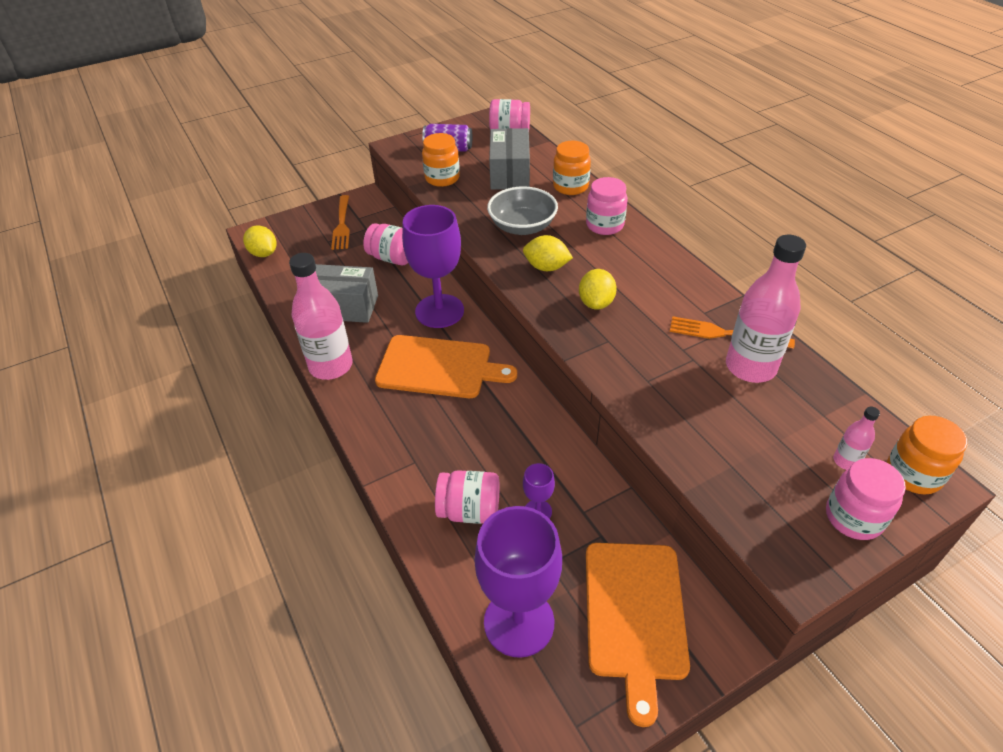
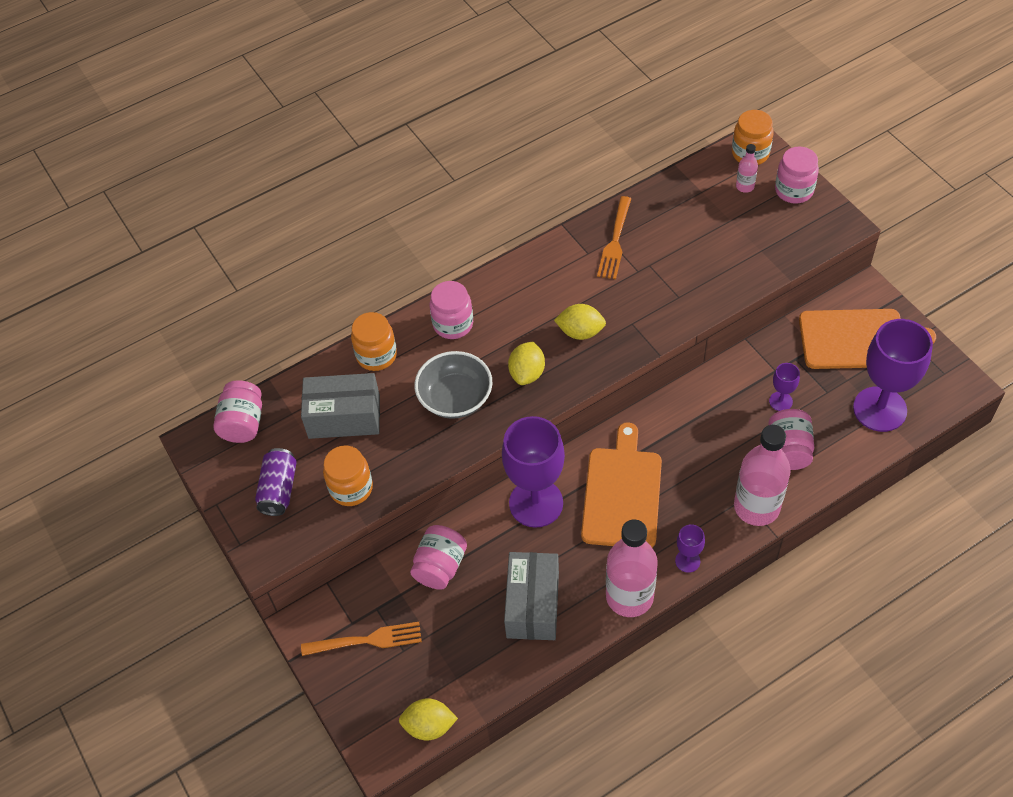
camera: 90 degrees left, 10 degrees up
yellow lemon [243,226,277,257] -> yellow lemon turned 45 degrees clockwise [399,698,458,741]
pink bottle [726,235,806,383] -> pink bottle moved to [734,425,791,526]
none -> purple goblet [675,524,705,573]

